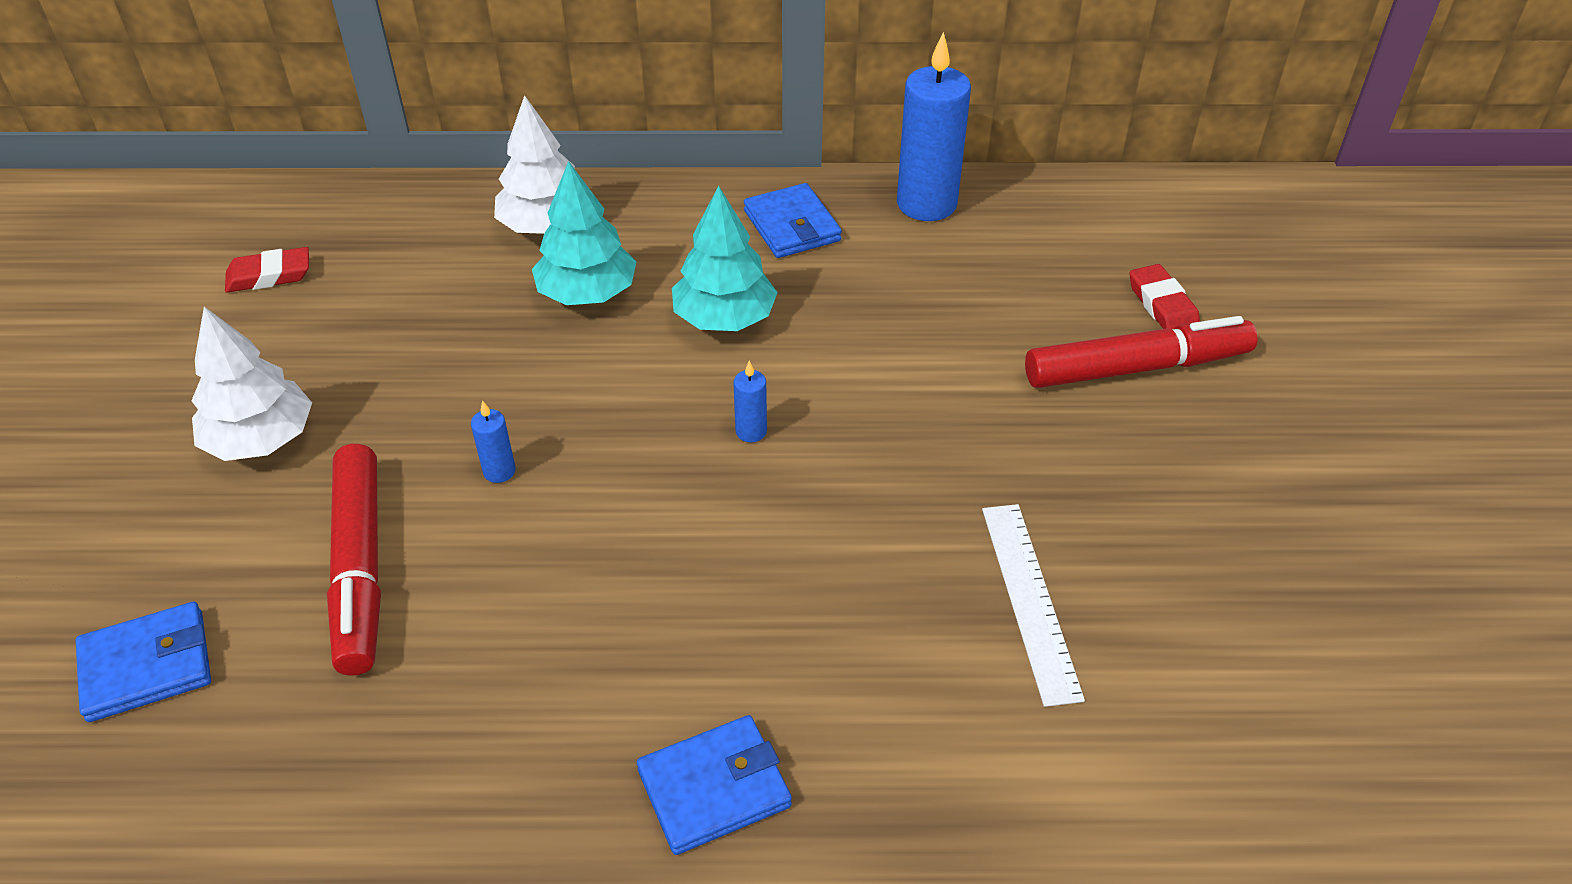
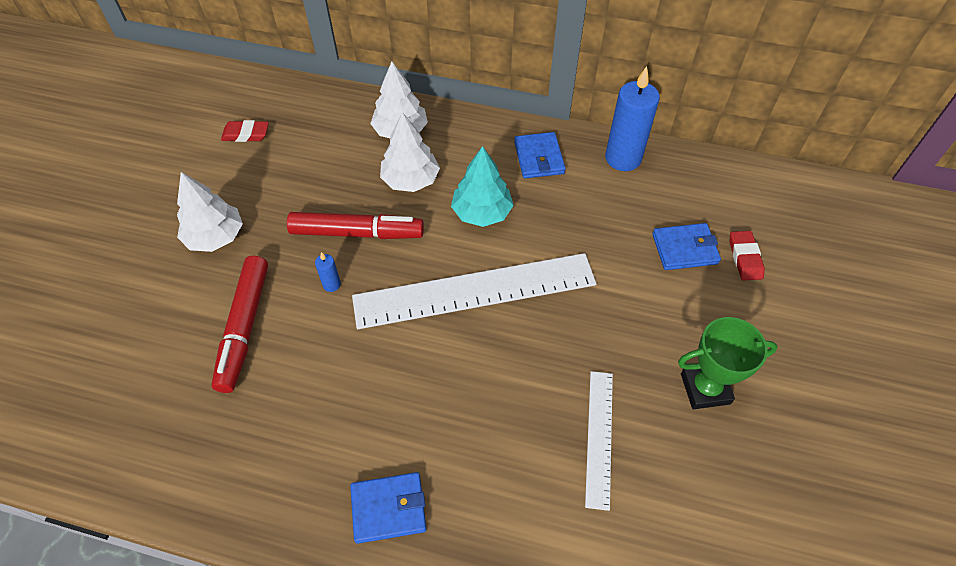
camera: 15 degrees right, 10 degrees up
blue wallet [76,602,211,722] -> blue wallet moved to [652,223,721,270]
turquoise tree [532,161,637,305] -> white tree [380,112,440,192]
blue candle [733,361,767,442] -> white ruler [352,253,597,329]
red marker [1025,316,1258,388] -> red marker moved to [287,212,424,239]
none -> green trophy [678,317,778,409]

